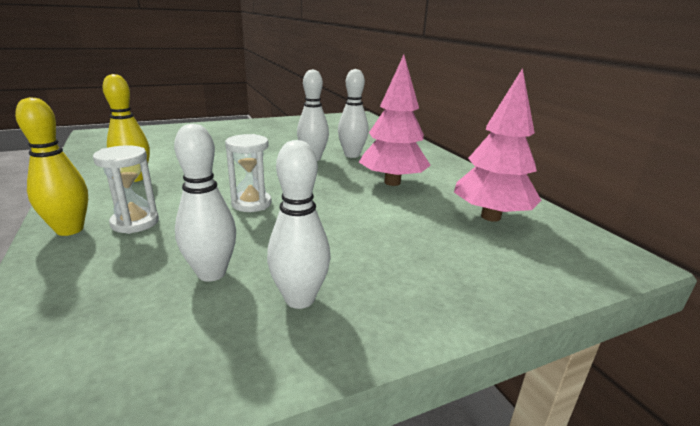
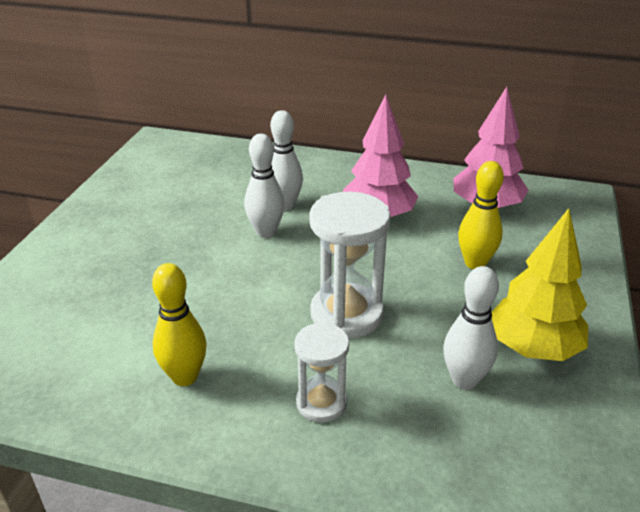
camera: 50 degrees left, 10 degrees up
yellow bowling pin [15,97,88,236] -> yellow bowling pin moved to [458,161,504,269]
white hourglass [225,134,272,212] -> white hourglass [309,192,390,338], size x1.65
white bowling pin [267,140,331,309] -> yellow tree [491,208,588,361]

